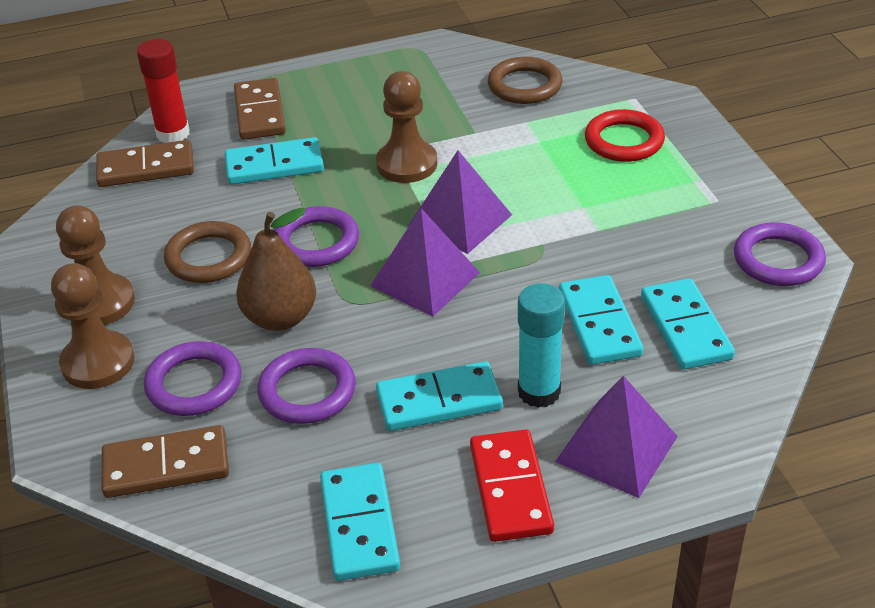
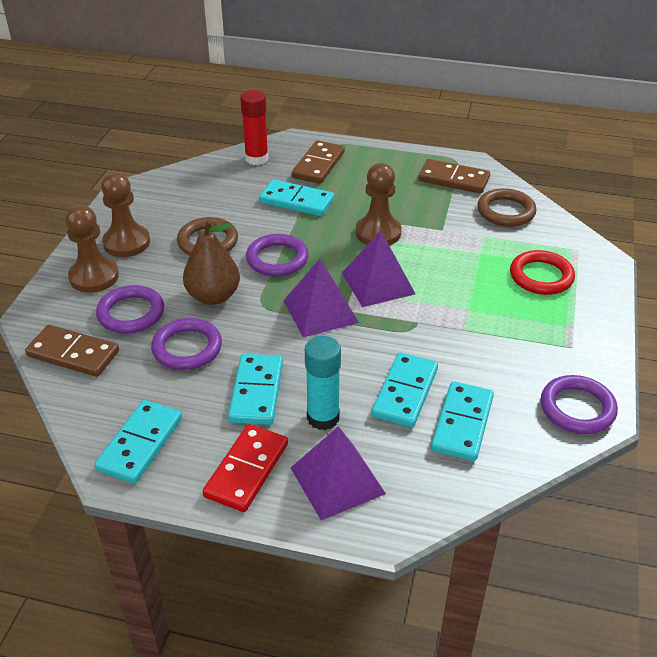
camera: 30 degrees right, 0 degrees up
brown domino [96,140,194,187] -> brown domino moved to [418,159,490,194]
turquoise domino [376,361,503,431] -> turquoise domino turned 75 degrees clockwise [228,354,283,425]

